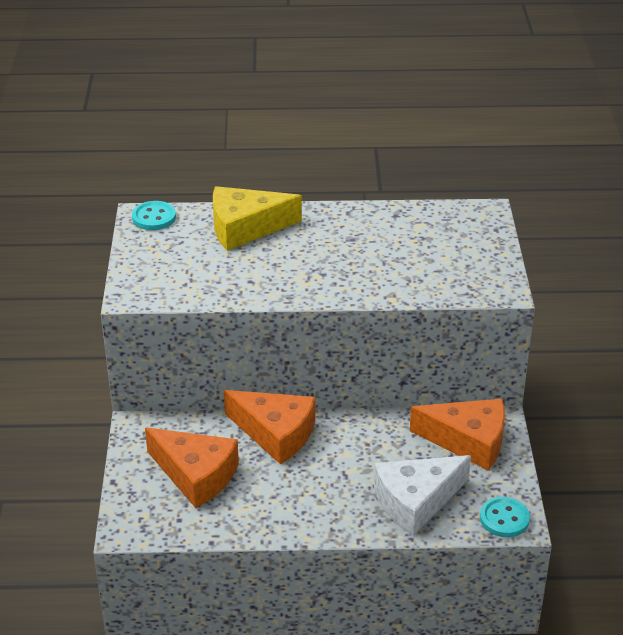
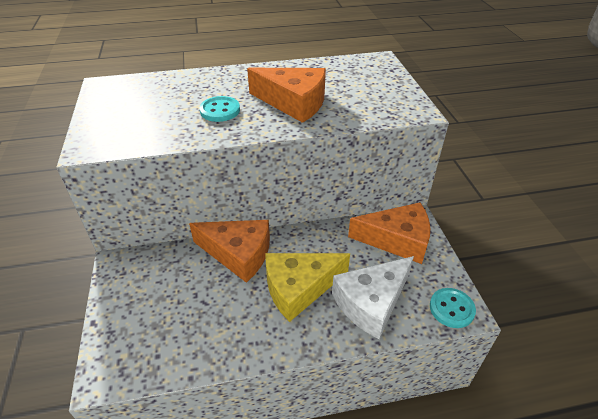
camera: 10 degrees left, 5 degrees up
turquoise button [132,201,176,230] -> turquoise button moved to [199,96,240,122]
orange cheese [145,427,239,508] -> orange cheese moved to [247,68,326,123]
yellow cheese [213,186,302,251] -> yellow cheese moved to [265,253,350,322]

